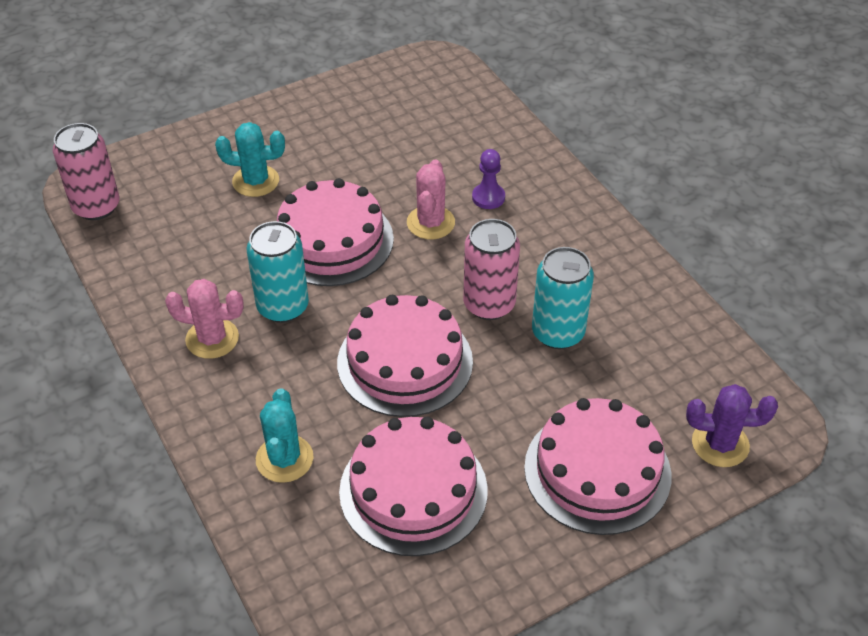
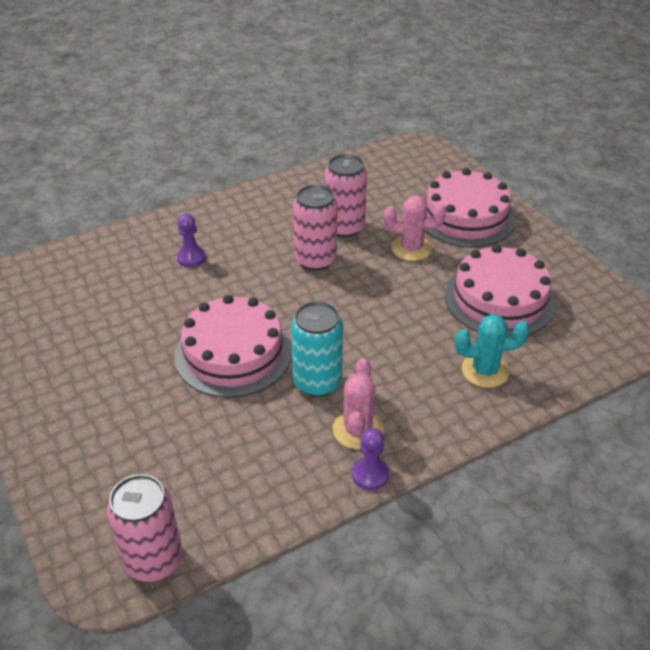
camera: 90 degrees left, 5 degrees down
turquoise cactus [215,122,285,197] -> none
pink cake [337,295,473,417] -> none
pink cactus [407,160,455,239] -> pink cactus moved to [384,195,446,261]
turquoise can [532,247,594,349] -> pink can [325,154,367,237]
purple cactus [686,384,778,467] -> none
none -> purple pawn [352,428,389,490]

